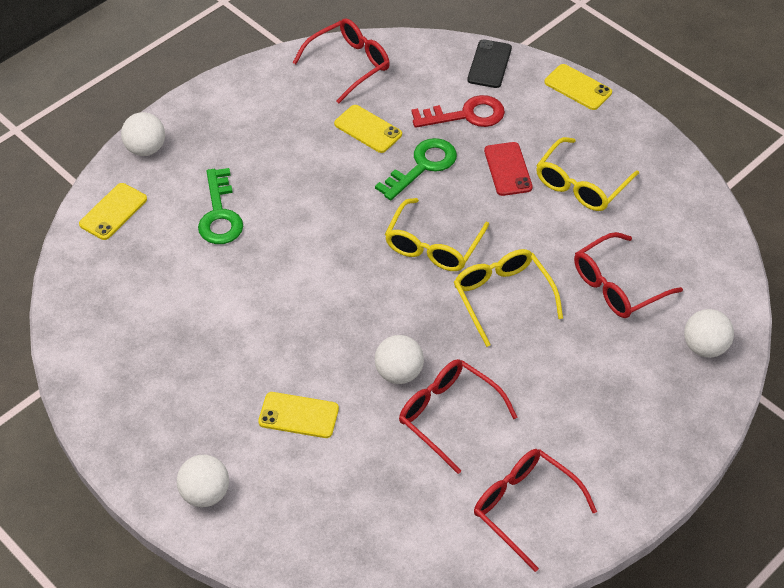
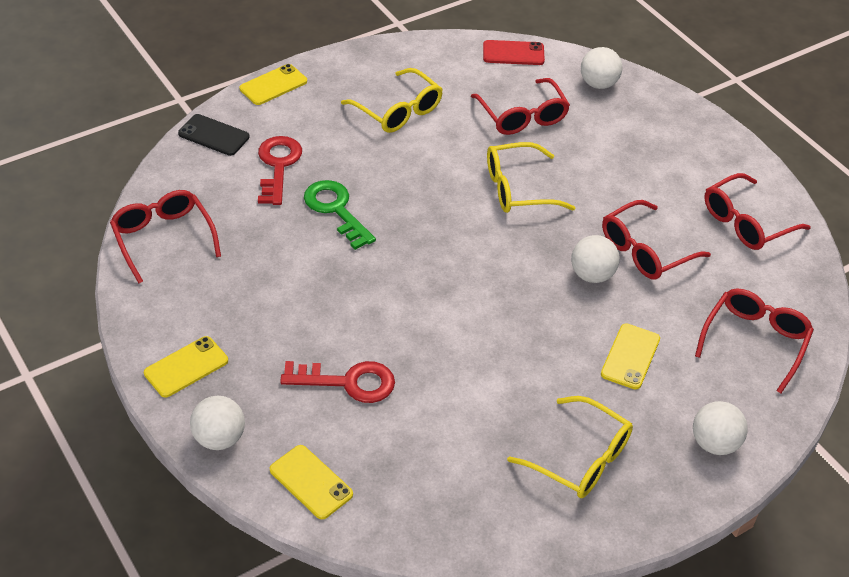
camera: 80 degrees left, 5 degrees down
green key [198,168,243,244] -> red key [280,361,395,403]
yellow phone [334,105,402,153] -> yellow phone moved to [144,336,228,397]
yellow glasses [385,198,489,271] -> yellow glasses moved to [507,396,633,498]
red phone [484,142,533,196] -> red phone moved to [483,40,545,65]
none -> red glasses [695,289,814,393]

